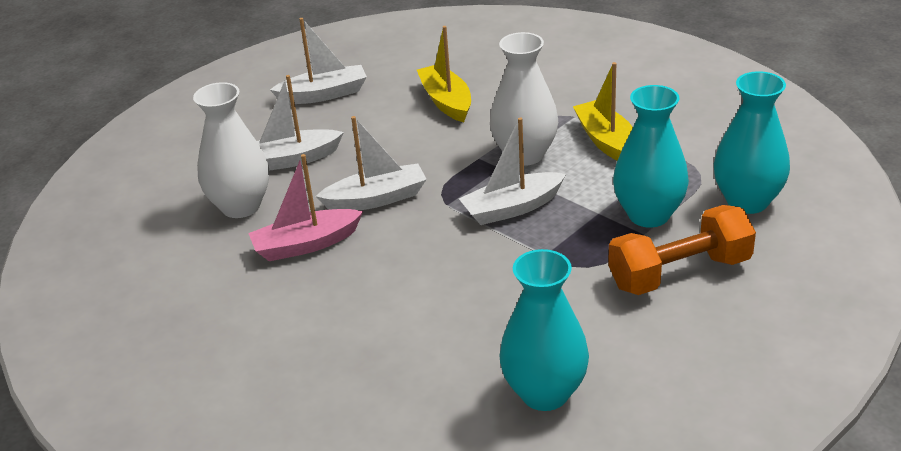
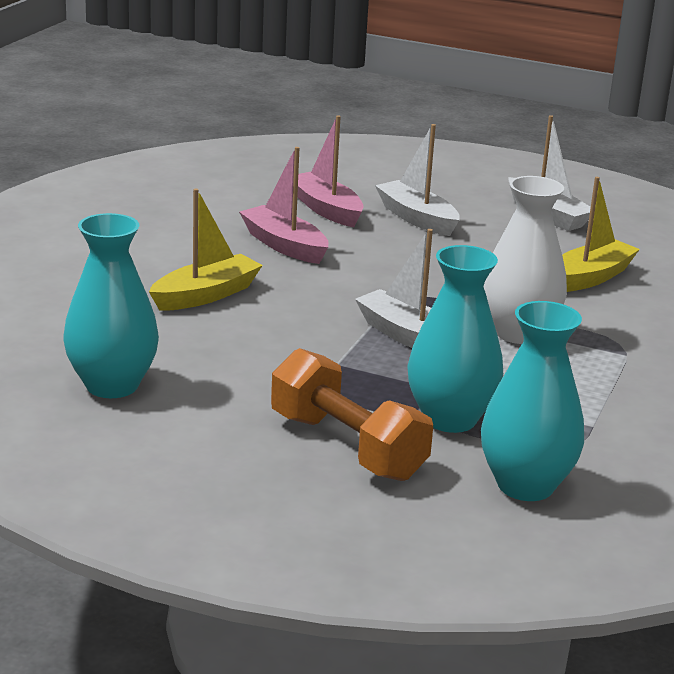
camera: 65 degrees right, 10 degrees down
white vase [193,82,269,218] -> pink boat [297,115,364,227]
white boat [316,116,427,210] -> none
yellow boat [573,62,633,161] -> yellow boat moved to [149,188,263,311]

